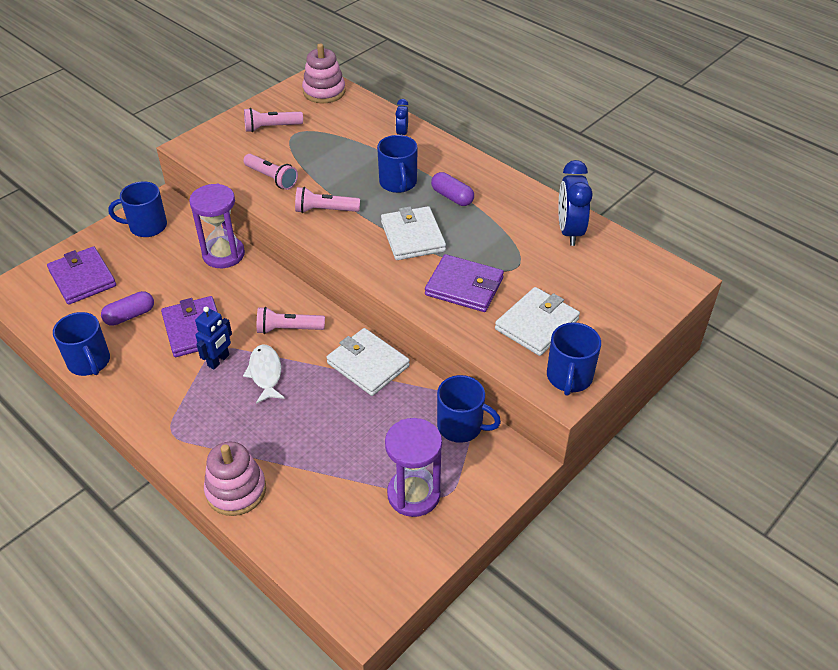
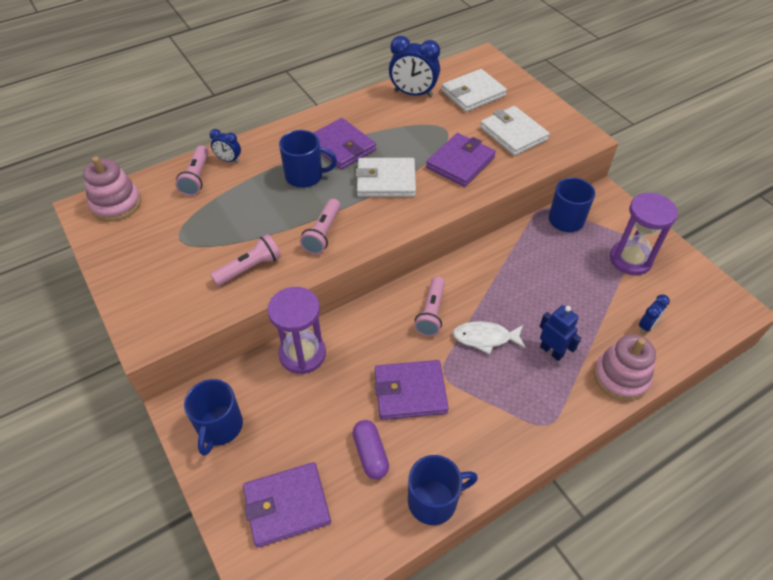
camera: 75 degrees left, 5 degrees up
blue robot [195,307,232,369] -> blue robot moved to [539,305,581,361]
pink flashlight [244,108,303,132] -> pink flashlight moved to [175,145,209,196]
white wallet [326,328,410,396] -> white wallet moved to [441,69,507,112]
purple capsule [431,172,474,206] -> purple wallet [314,118,376,170]
blue mug [547,322,601,396] -> none
none -> blue clock [639,294,670,334]

